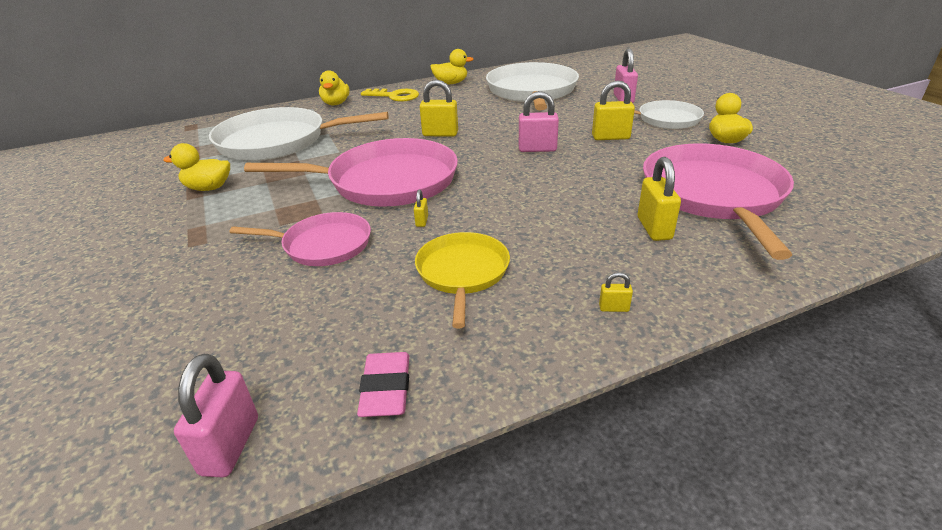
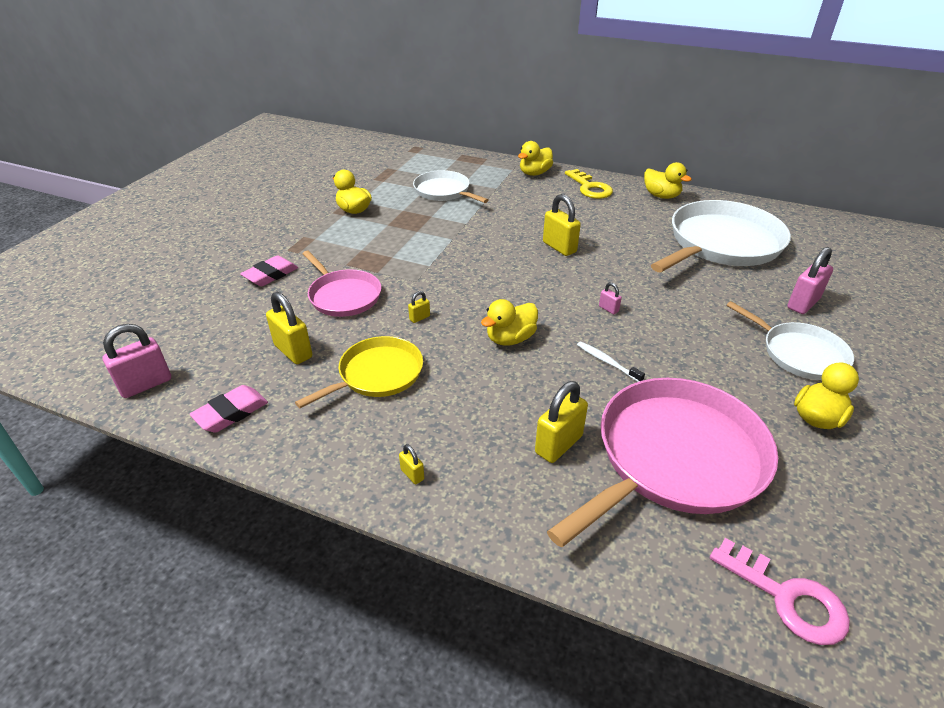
camera: 45 degrees right, 5 degrees up
white pan [209,107,389,160] -> white pan [413,170,488,203], size x0.57
pink pan [244,138,458,207] -> none
pink padlock [519,91,559,152] -> pink padlock [599,282,622,315], size x0.49
yellow padlock [592,80,635,140] -> yellow padlock moved to [266,292,312,364]
none -> pink eraser [240,255,298,286]
none -> yellow duck [481,299,538,346]
none -> white toothbrush [577,341,645,382]
none -> pink key [710,538,850,645]

